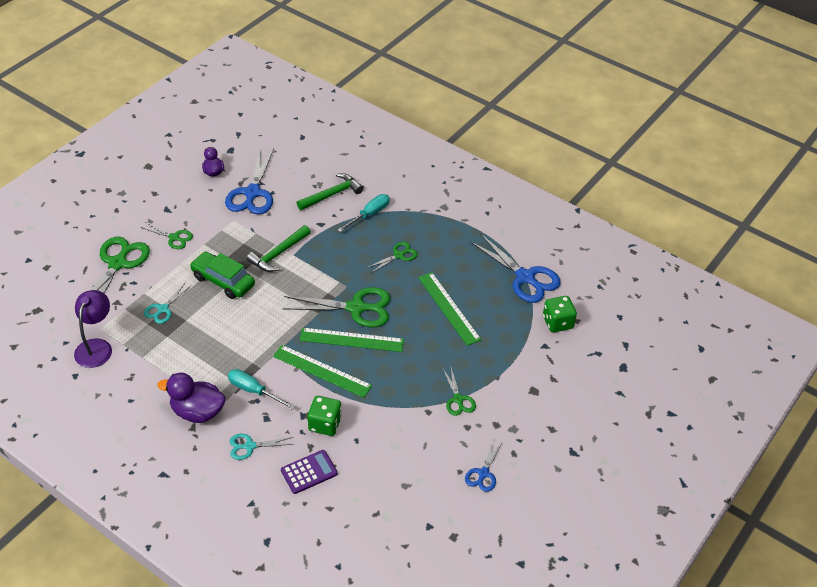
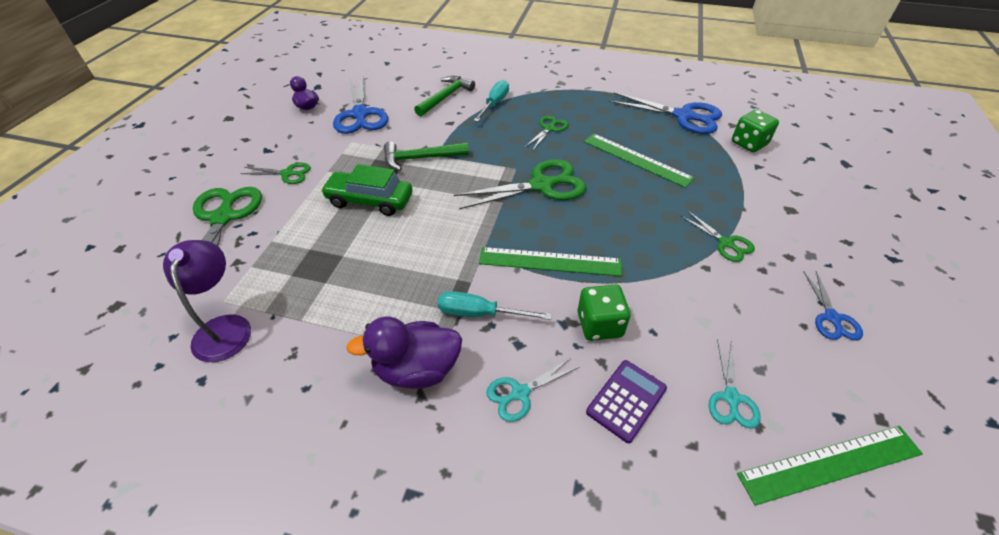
camera: 20 degrees left, 0 degrees up
turquoise scissors [144,283,192,324] -> turquoise scissors moved to [709,339,761,429]
green hammer [247,225,311,272] -> green hammer turned 60 degrees clockwise [384,141,469,171]
green ruler [299,328,404,352] -> green ruler moved to [737,426,923,506]

